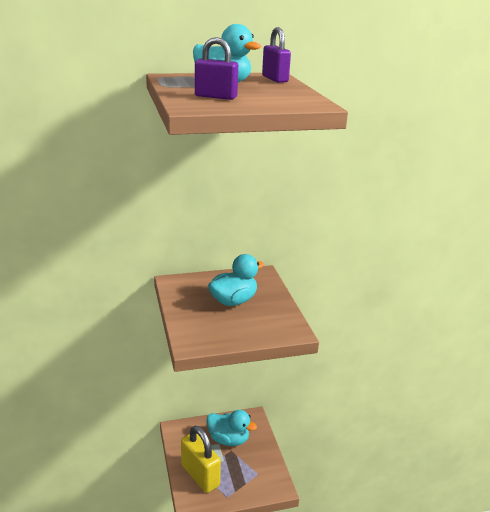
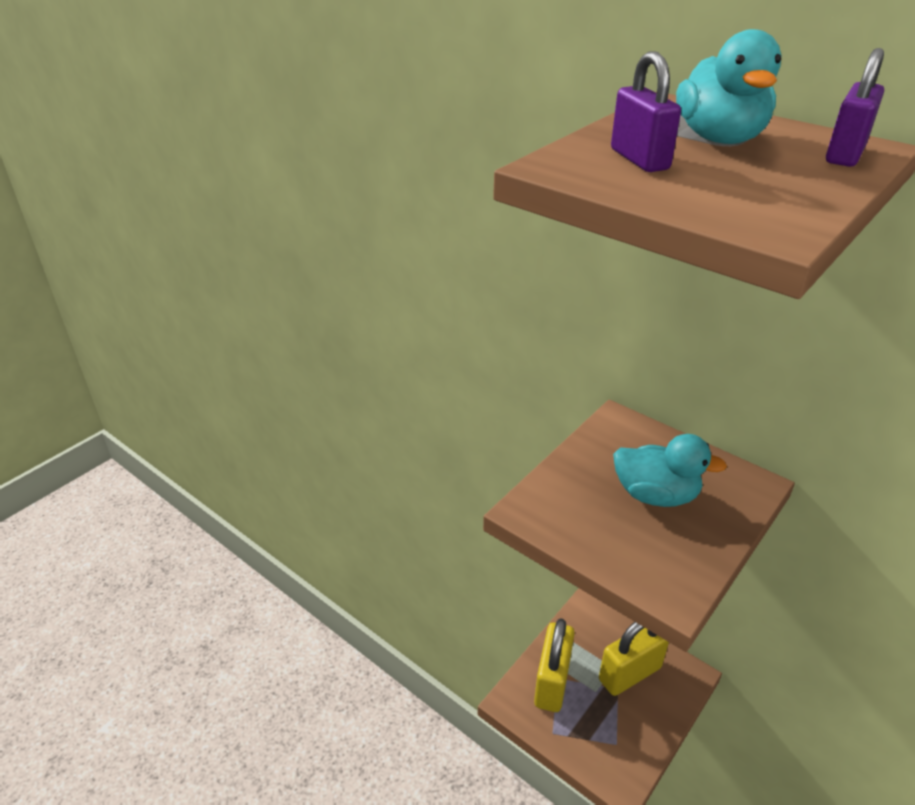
camera: 55 degrees right, 10 degrees up
turquoise duck [206,410,257,446] -> yellow padlock [599,622,669,696]

